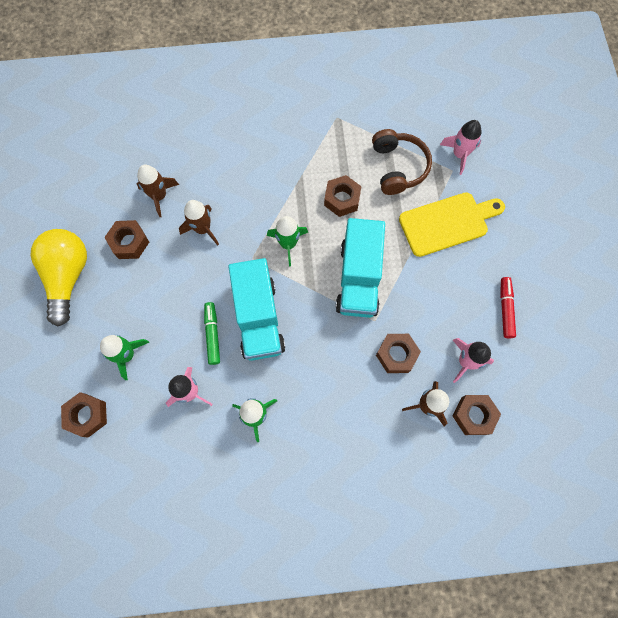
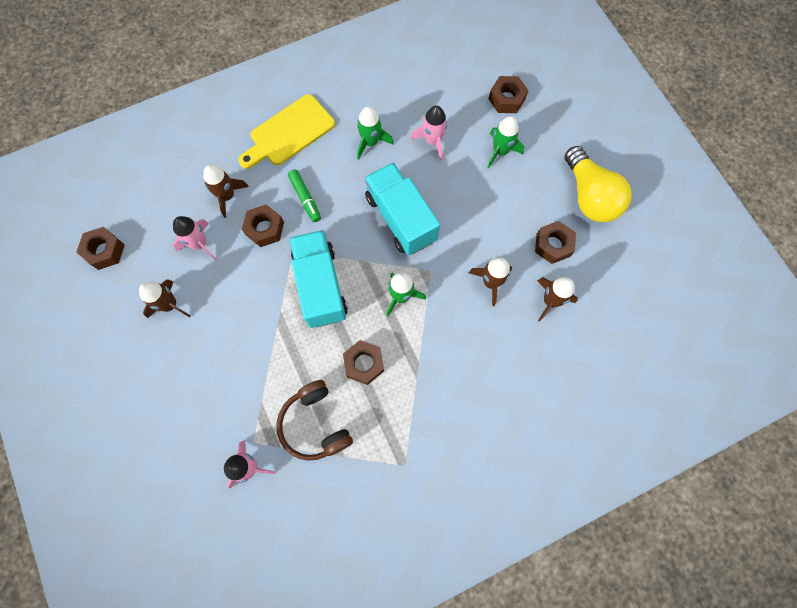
camera: 160 degrees right, 0 degrees up
green marker [204,302,220,365] -> green marker moved to [288,170,321,222]
yellow cutting board [399,192,505,257] -> yellow cutting board moved to [238,94,335,169]
brown nut [453,395,501,435] -> brown nut moved to [76,227,125,270]
red marker [500,277,516,338] -> brown rocket [139,279,191,318]

